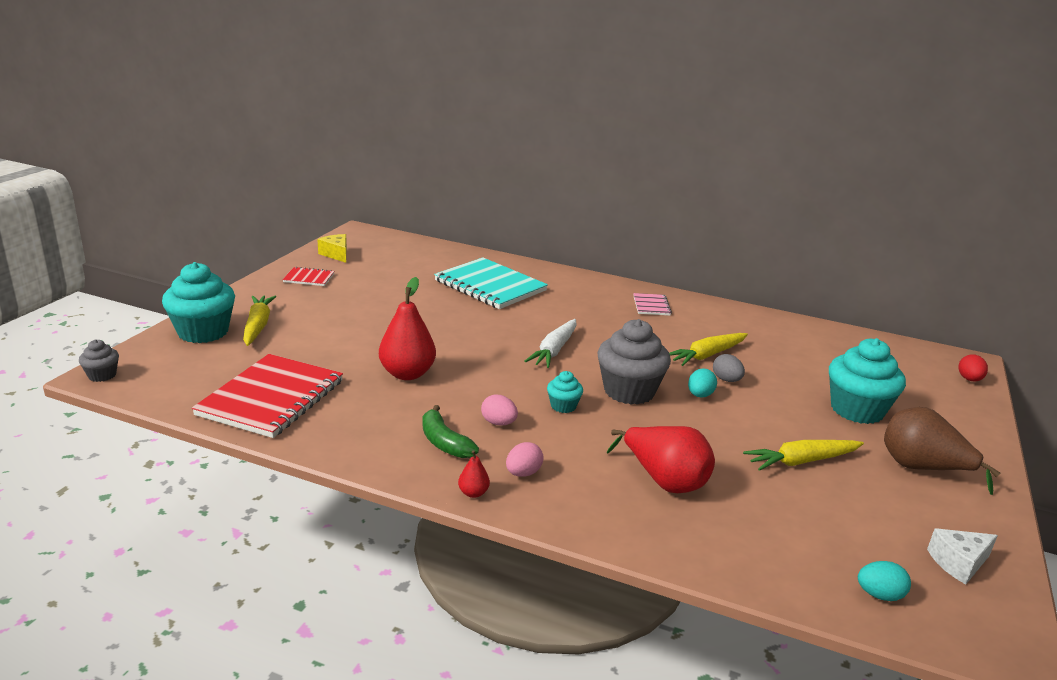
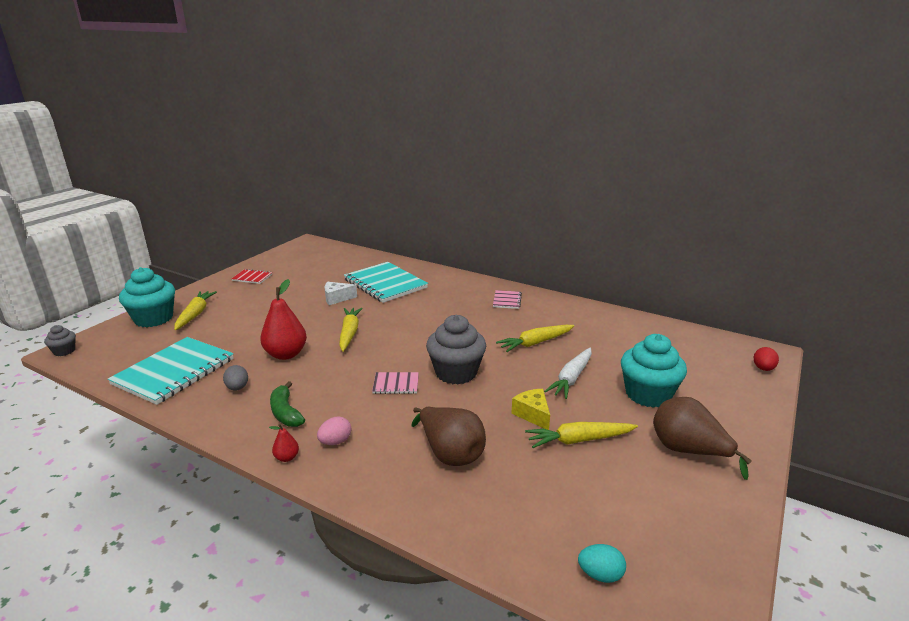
camera: 10 degrees right, 0 degrees up
red notebook [192,354,343,438] -> turquoise notebook [108,337,234,405]
yellow cheese [317,234,347,263] -> yellow cheese moved to [511,389,550,430]
pink egg [481,394,518,425] -> none
white carrot [525,319,577,368] -> white carrot moved to [544,348,592,399]
turquoise cupcake [547,371,583,413] -> pink notebook [372,372,419,394]
red pear [607,426,715,493] -> brown pear [412,407,486,466]
turquoise egg [688,368,717,397] -> none
grey egg [713,354,745,382] -> grey egg moved to [223,365,248,391]
white cheese [927,528,998,584] -> white cheese moved to [325,282,357,305]
none -> yellow carrot [339,308,363,352]

